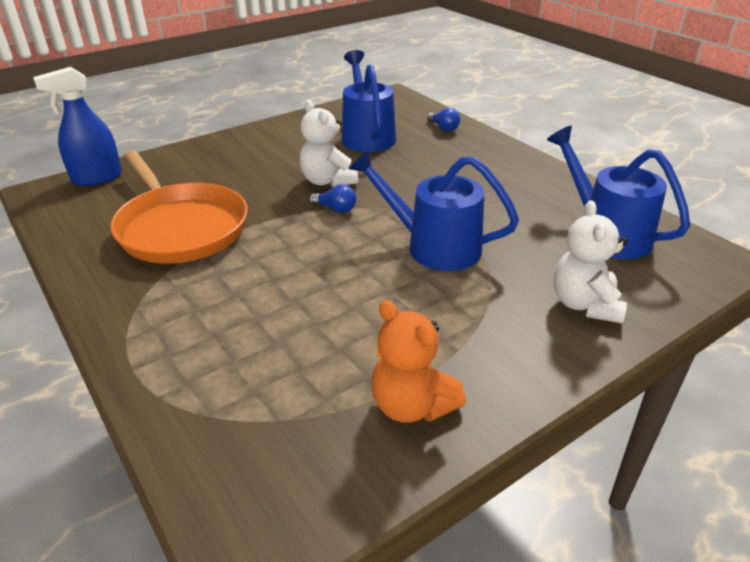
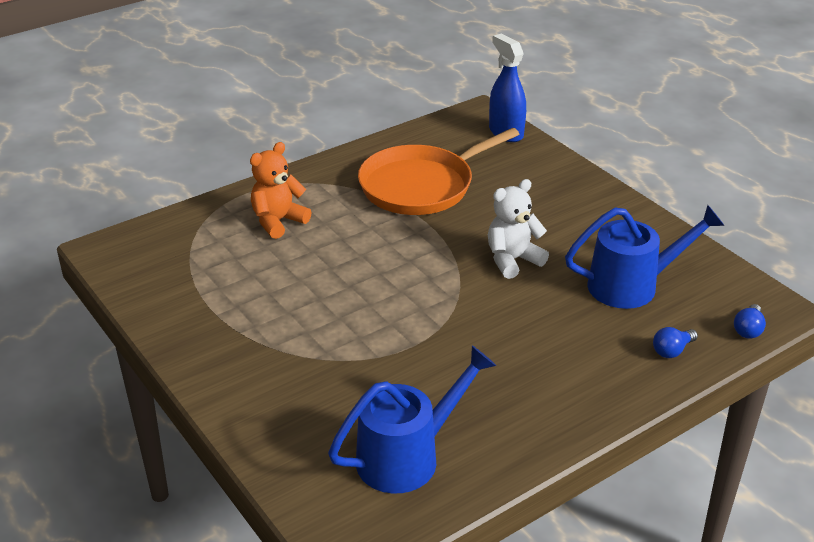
camera: 90 degrees right, 0 degrees up
blue light bulb [309,184,356,213] -> blue light bulb moved to [734,304,766,339]
blue watering can [349,149,519,271] -> none
orange teddy bear [371,300,466,423] -> orange teddy bear moved to [250,142,312,239]
white teddy bear [554,200,628,323] -> none

